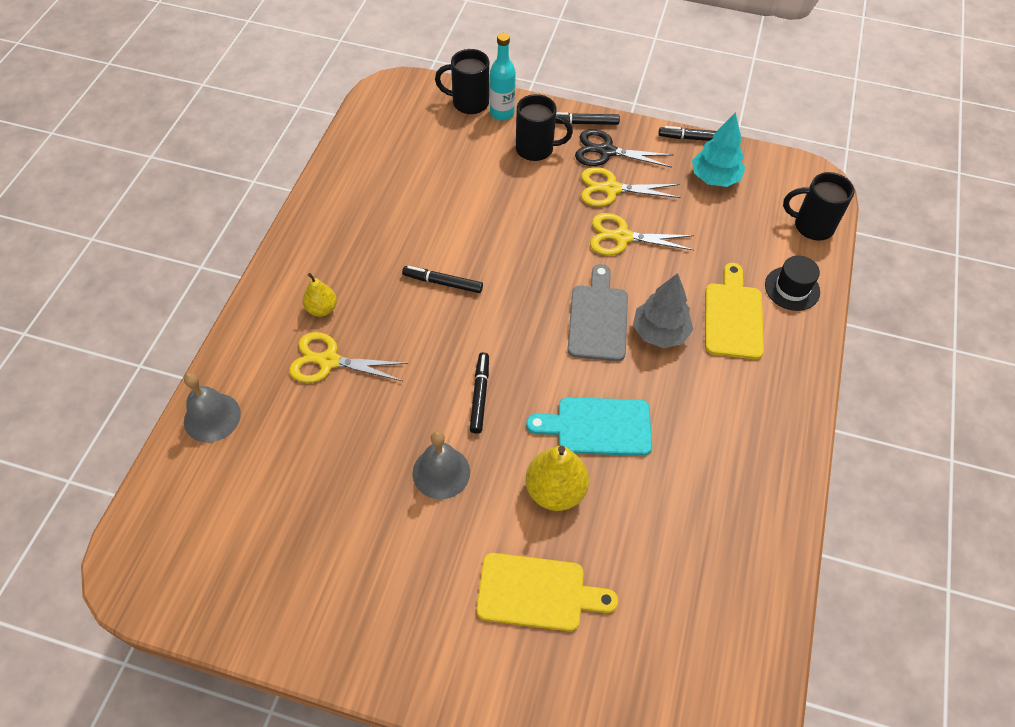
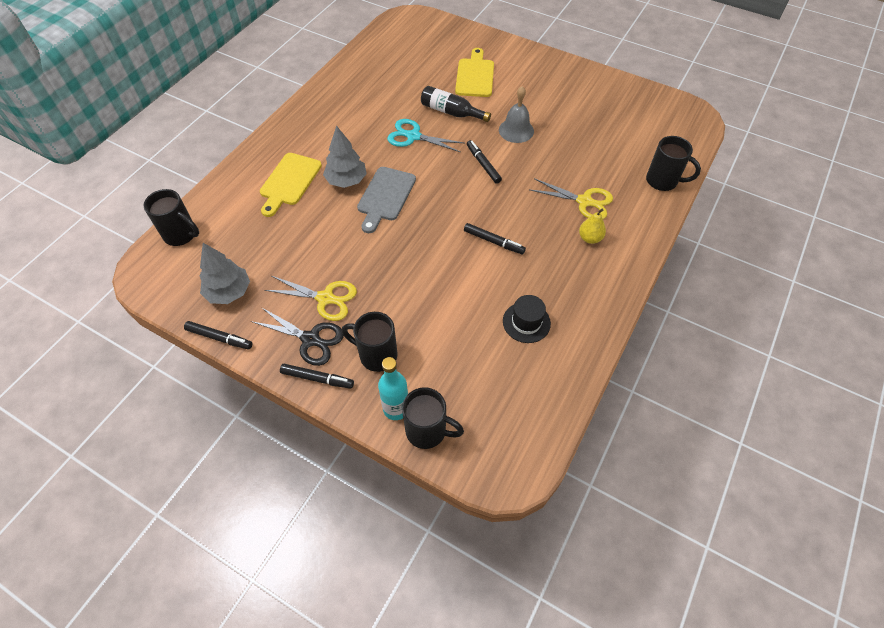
camera: 165 degrees left, 0 degrees up
grey bell [184,373,241,442] -> black mug [646,136,701,191]
black marker [470,352,489,434] -> black marker turned 135 degrees clockwise [467,140,502,184]
yellow cutting board [476,553,618,631] -> yellow cutting board turned 75 degrees clockwise [455,48,494,97]
turquoise cutting board [526,397,652,456] -> turquoise scissors [387,119,464,152]
yellow pear [526,446,589,511] -> black bottle [421,86,491,122]
yellow scissors [590,213,694,255] -> none
turquoise tree [692,112,745,187] -> grey tree [199,243,250,304]
black hat [765,255,820,311] -> black hat moved to [503,295,551,343]

